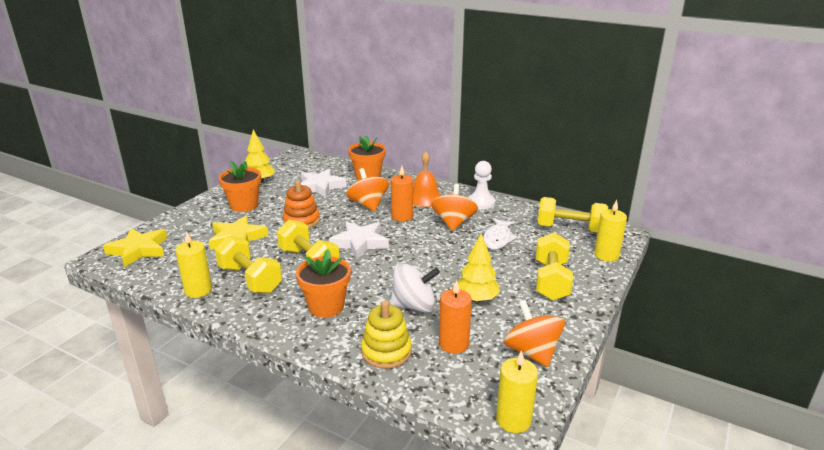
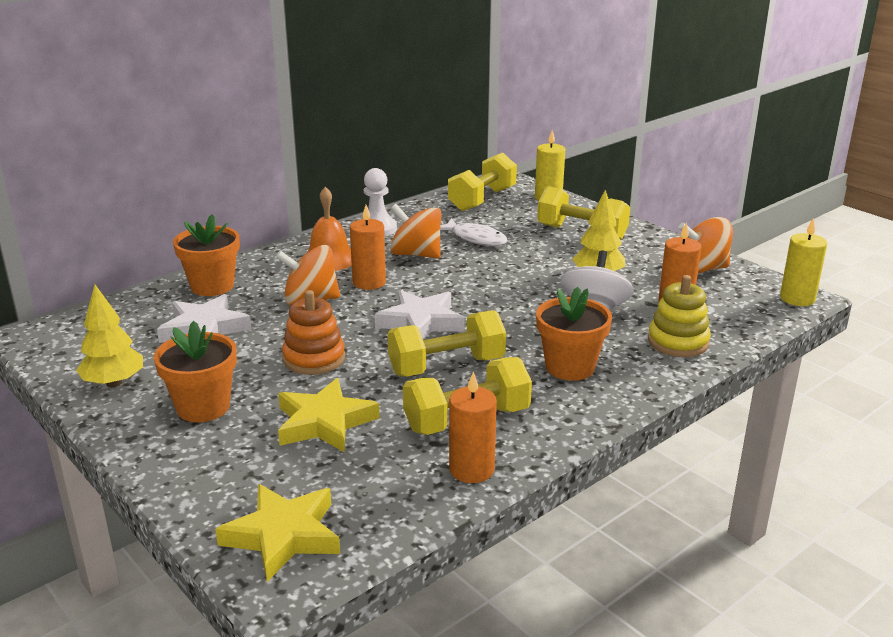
camera: 70 degrees left, 0 degrees up
yellow candle [175,231,212,298] -> orange candle [449,371,497,483]

